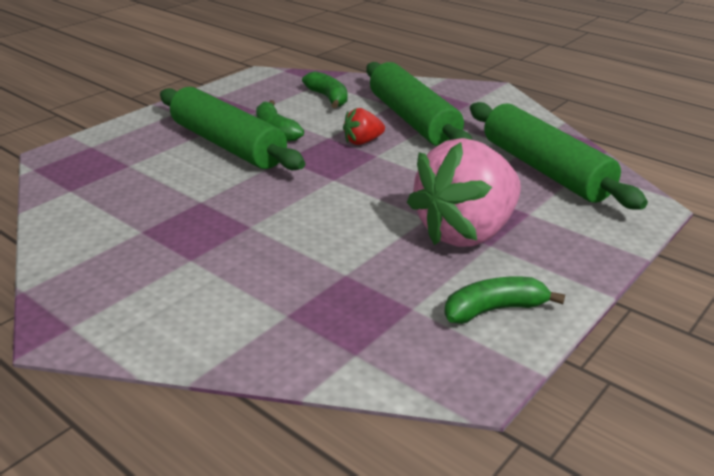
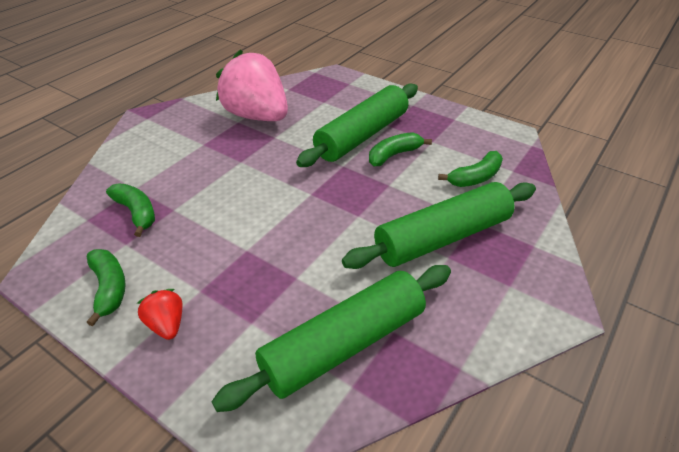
camera: 85 degrees right, 10 degrees up
red strawberry [343,108,385,145] -> red strawberry moved to [137,289,183,340]
pink strawberry [407,138,521,247] -> pink strawberry moved to [216,50,288,121]
none -> green banana [106,184,155,237]

